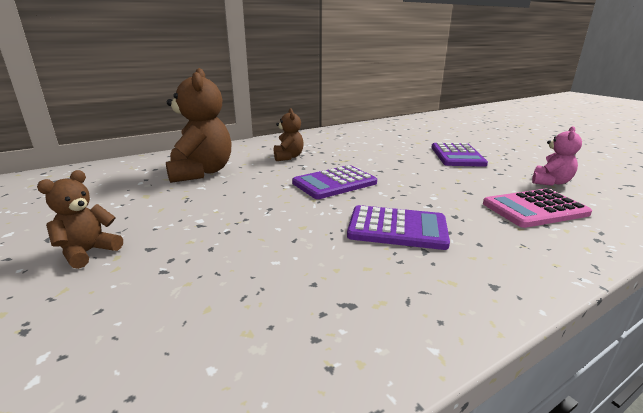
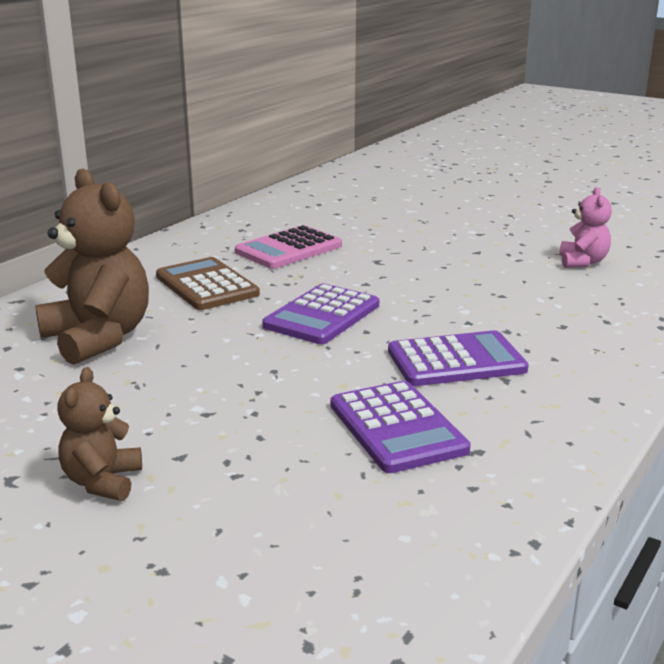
camera: 25 degrees left, 0 degrees up
brown teddy bear [274,108,304,161] -> brown calculator [156,257,260,310]
purple calculator [431,142,488,167] -> purple calculator moved to [331,381,471,473]
pink calculator [483,189,592,228] -> pink calculator moved to [235,225,342,269]

